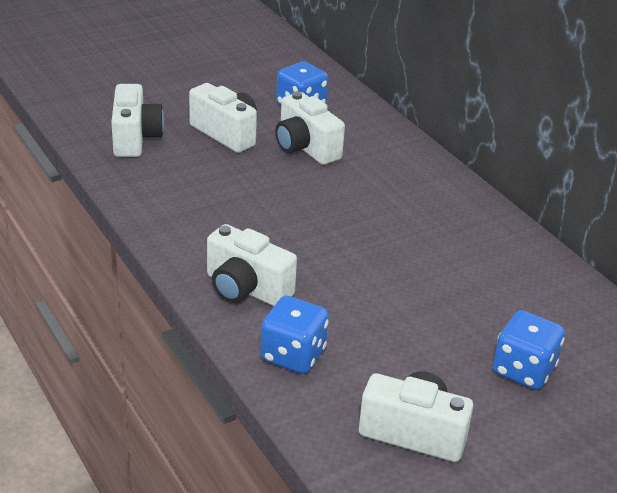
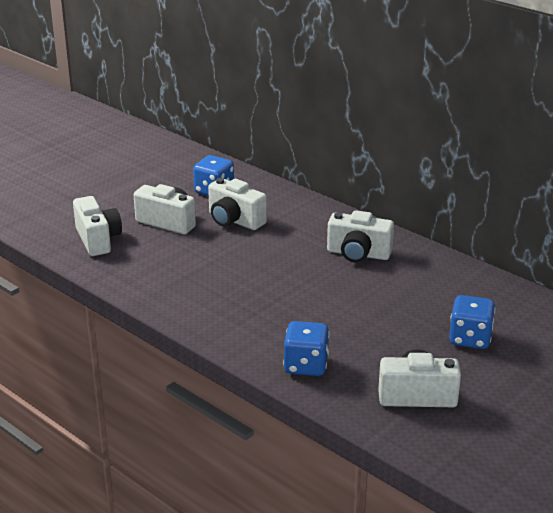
camera: 15 degrees left, 5 degrees down
white camera [207,224,297,306] -> white camera moved to [327,210,394,262]

